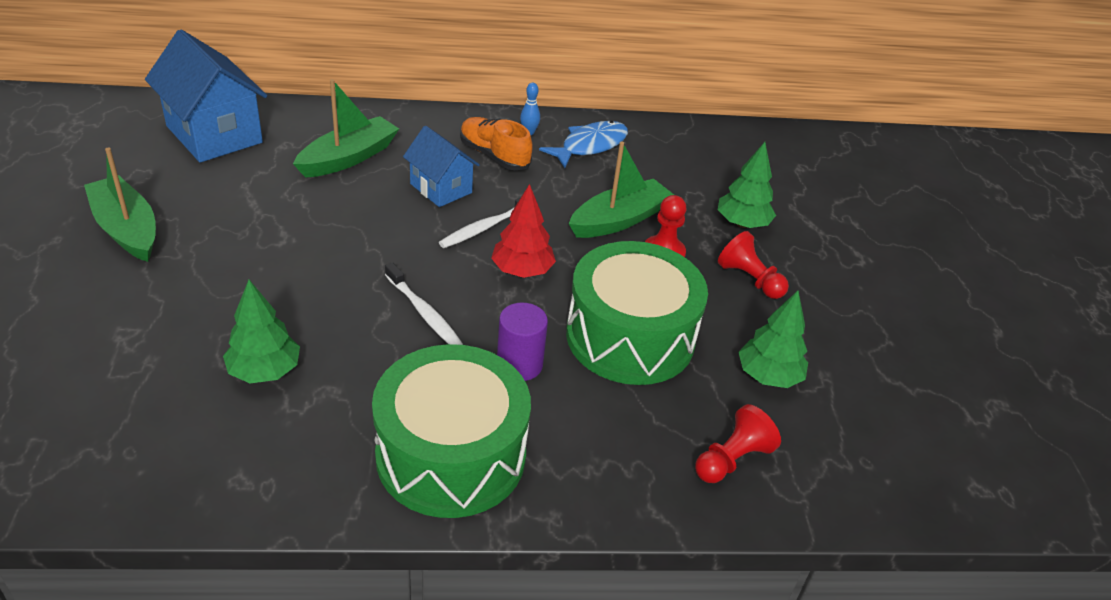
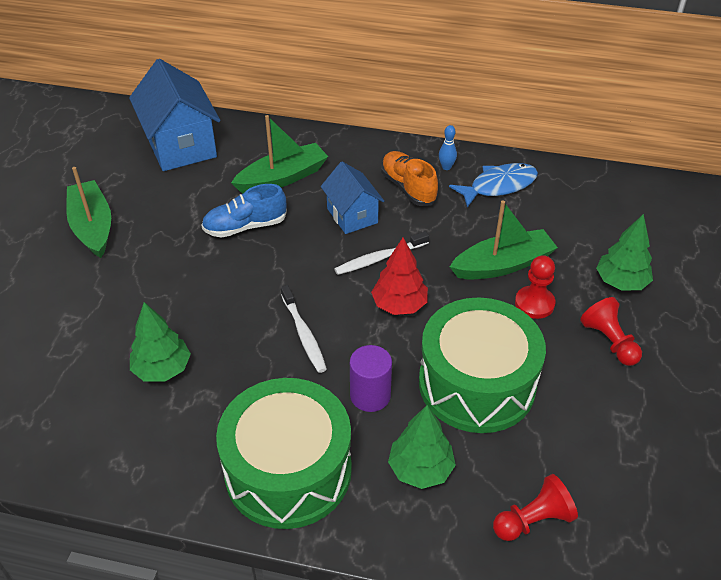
camera: 20 degrees right, 5 degrees up
green tree [738,291,808,388] -> green tree moved to [388,405,456,489]
none -> blue shoe [201,184,287,238]

